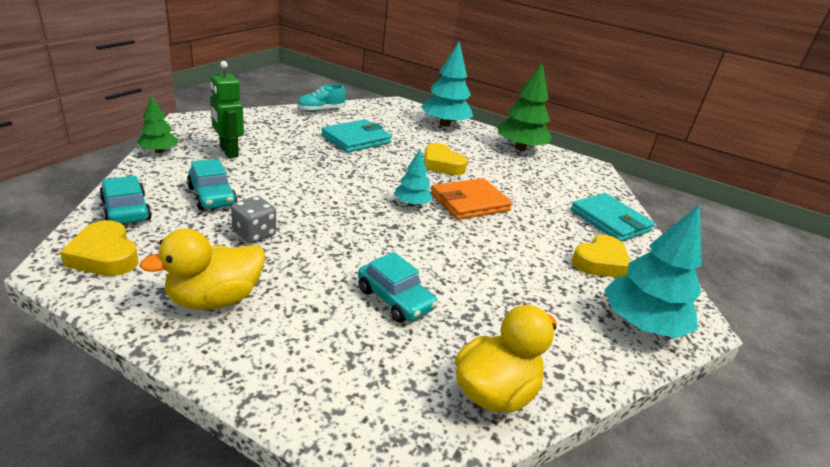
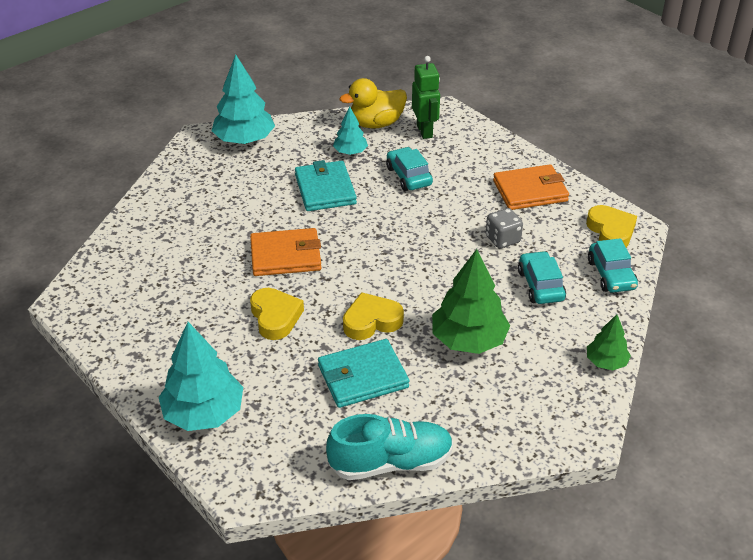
camera: 155 degrees left, 10 degrees up
yellow duck [139,228,265,310] -> orange wallet [493,164,569,210]
green robot [210,61,244,158] -> green robot moved to [412,56,440,139]
turquoise shoe [297,84,346,112] -> turquoise shoe [326,414,453,480], size x1.54
turquoise tree [394,149,433,206] -> turquoise tree moved to [333,107,368,155]
green tree [497,62,552,151] -> green tree moved to [432,249,510,354]
turquoise wallet [571,193,655,242] -> turquoise wallet moved to [295,160,357,211]
yellow heart [572,235,630,277] -> yellow heart moved to [343,292,404,340]

